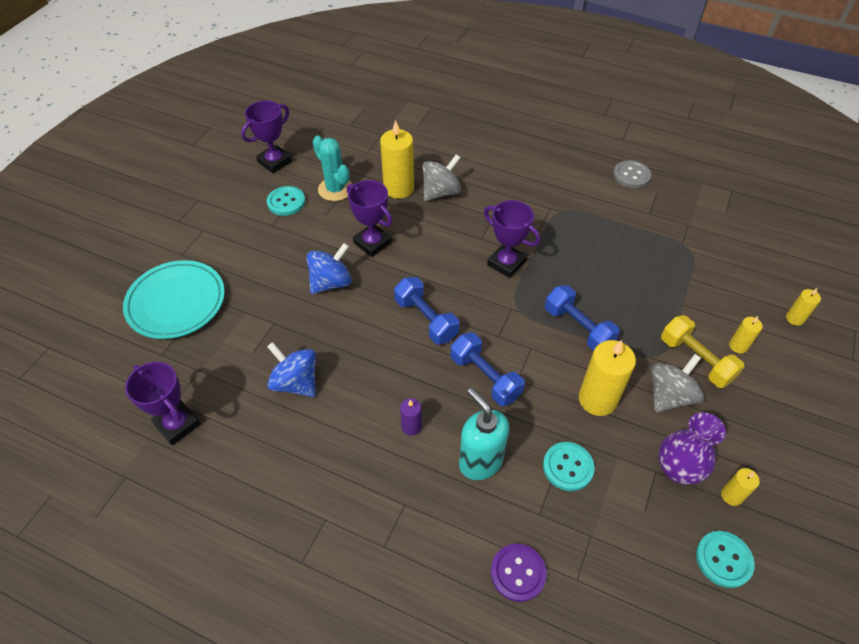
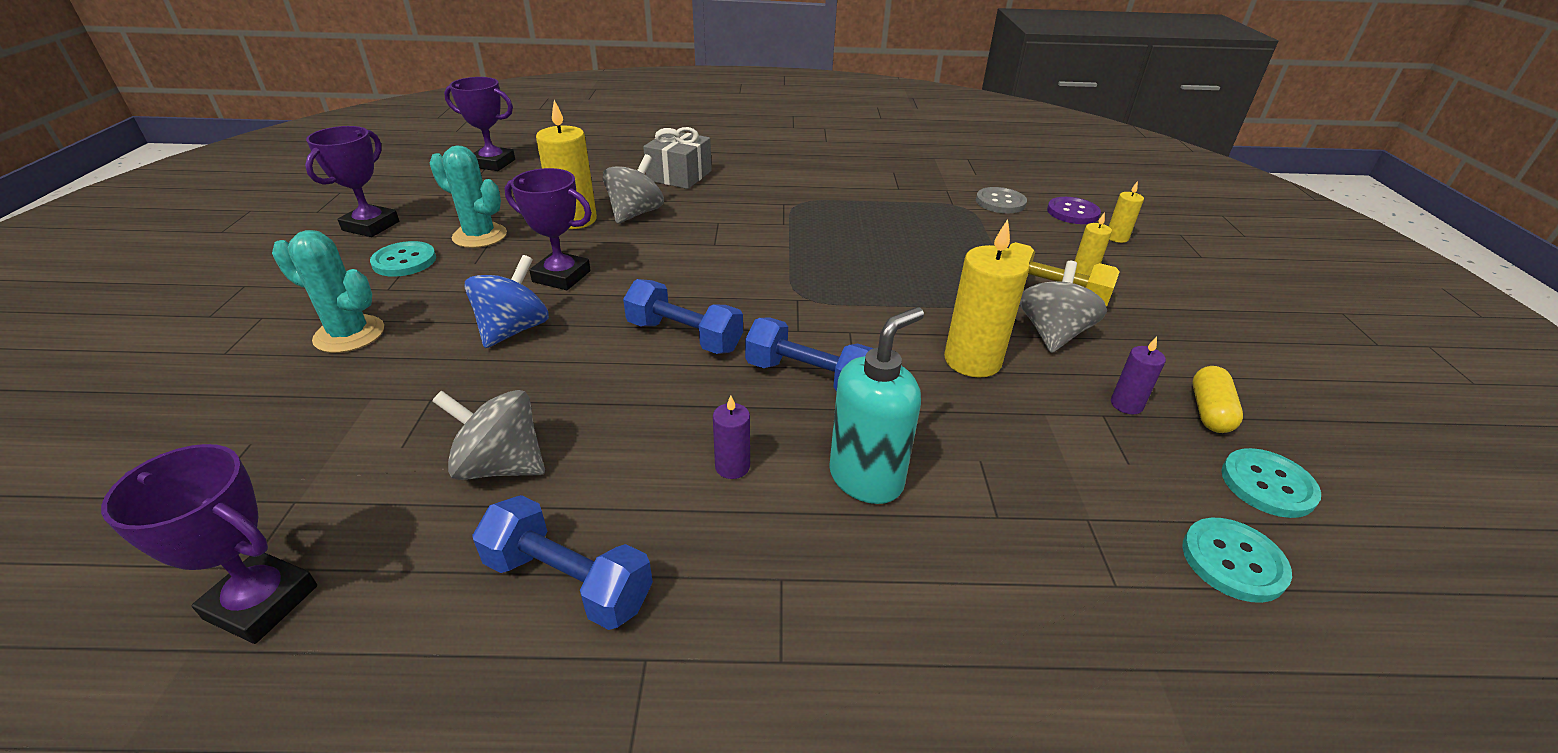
camera: 25 degrees left, 15 degrees down
turquoise plate [123,260,225,339] -> none
blue spinning top [267,342,316,397] -> grey spinning top [432,390,545,480]
turquoise soap dispenser [459,388,509,480] -> turquoise soap dispenser turned 105 degrees clockwise [829,307,924,504]
purple trophy [484,200,540,278] -> purple trophy moved to [444,77,515,171]
purple button [491,544,547,602] -> purple button moved to [1047,197,1101,224]
turquoise button [543,442,595,491] -> turquoise button moved to [1182,518,1292,603]
blue dumbbell [545,285,620,351] -> blue dumbbell moved to [472,495,653,630]
grey button [613,160,651,188] -> grey button moved to [976,187,1027,213]
purple vase [658,412,726,485] -> purple candle [1111,337,1166,414]
yellow candle [721,468,760,506] -> yellow capsule [1192,366,1243,433]
none -> turquoise cactus [272,230,384,353]
none -> grey gift [643,127,712,189]

